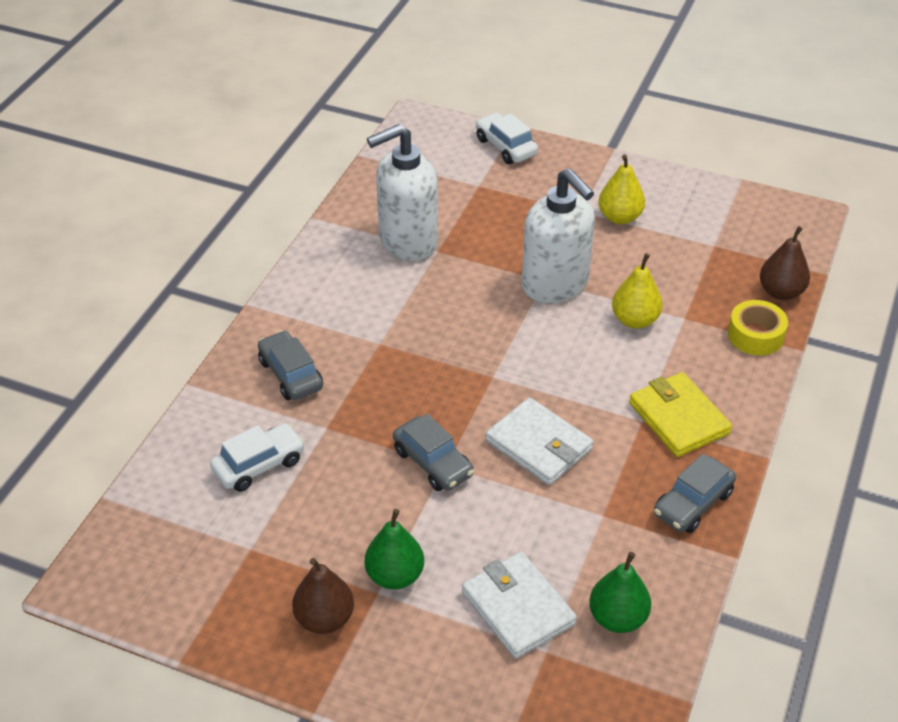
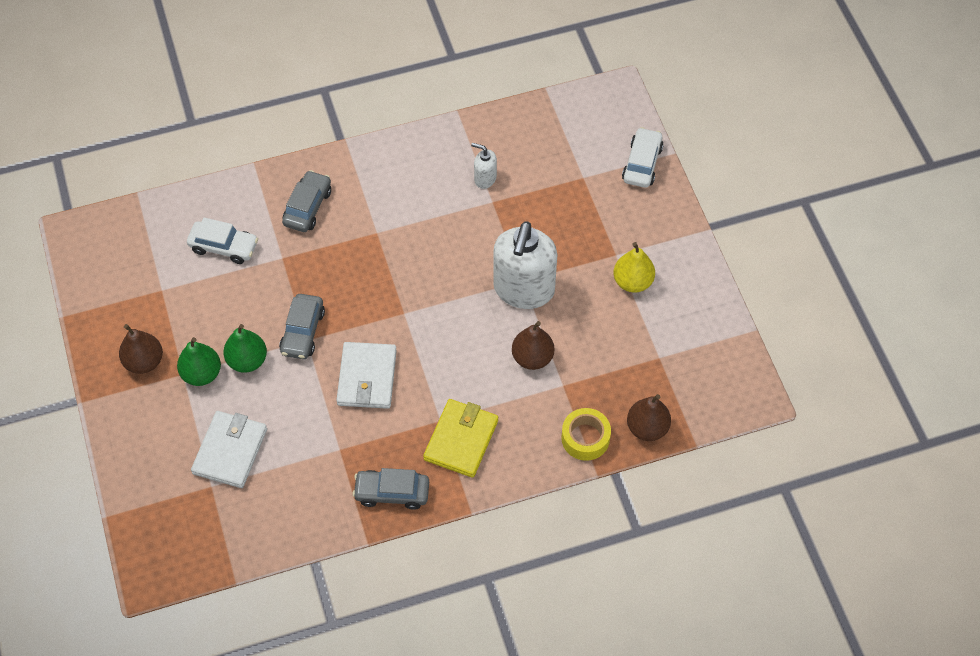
camera: 50 degrees right, 15 degrees up
white soap dispenser [367,124,438,261] -> white soap dispenser [471,143,497,189], size x0.45
green pear [589,552,651,633] -> green pear moved to [223,324,267,373]
yellow pear [612,253,663,329] -> brown pear [512,321,554,370]

